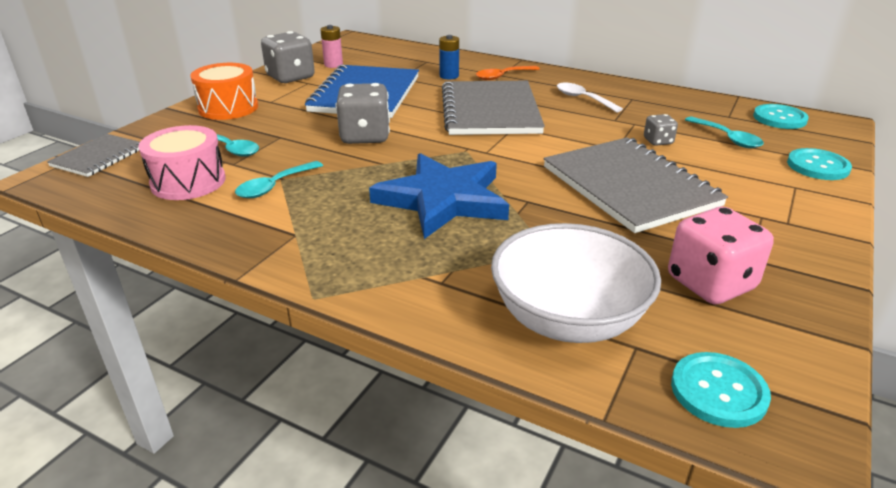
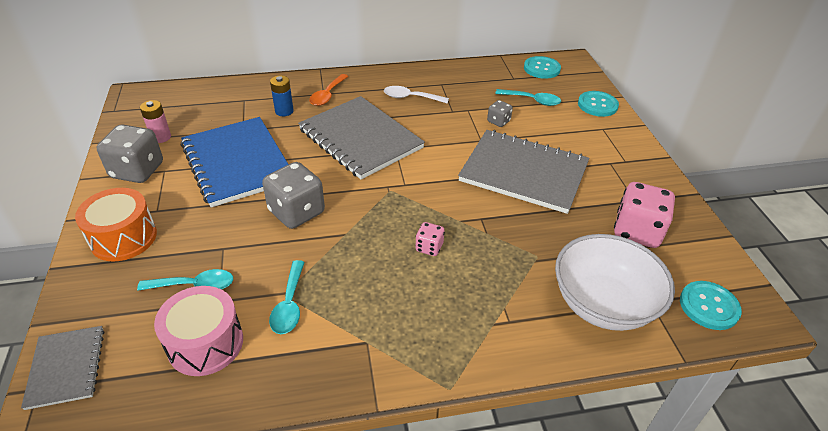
camera: 40 degrees left, 10 degrees up
blue star [369,153,509,239] -> pink dice [415,222,445,256]

